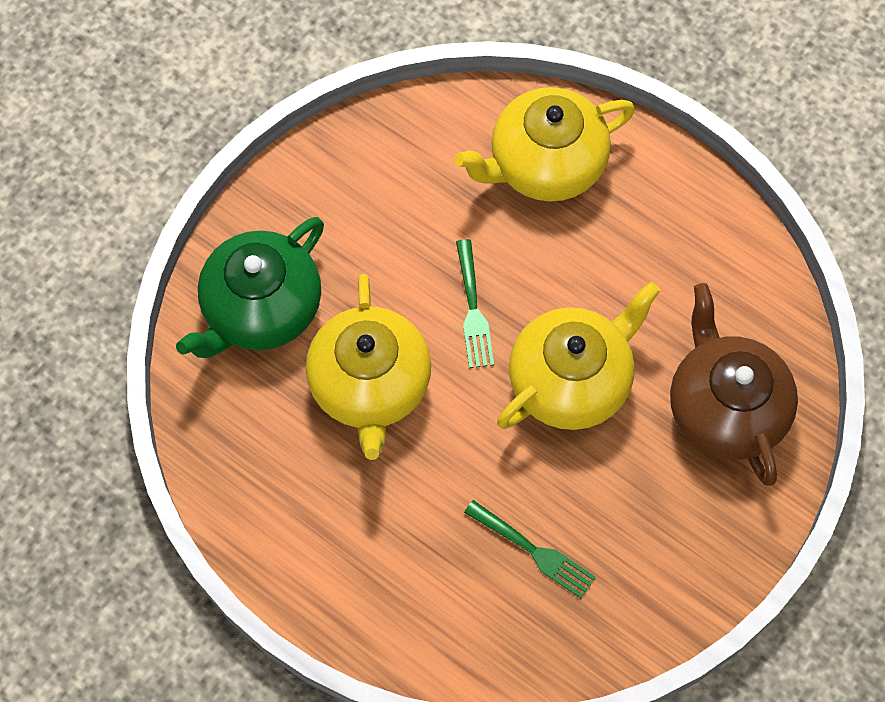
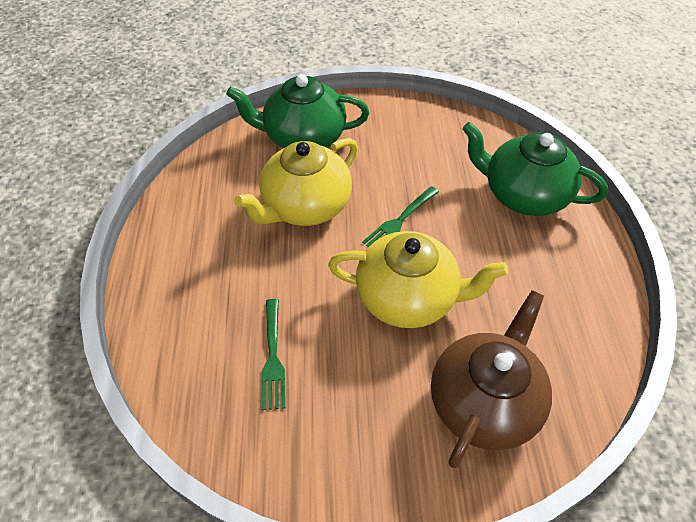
camera: 50 degrees right, 15 degrees down
yellow teapot [455,87,635,202] -> green teapot [462,122,608,216]

